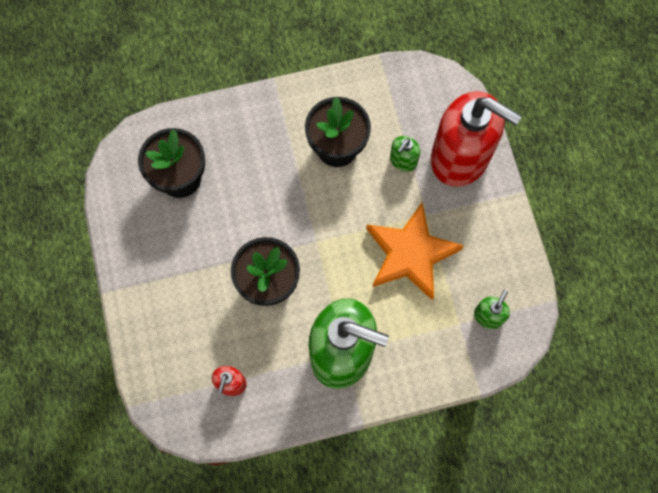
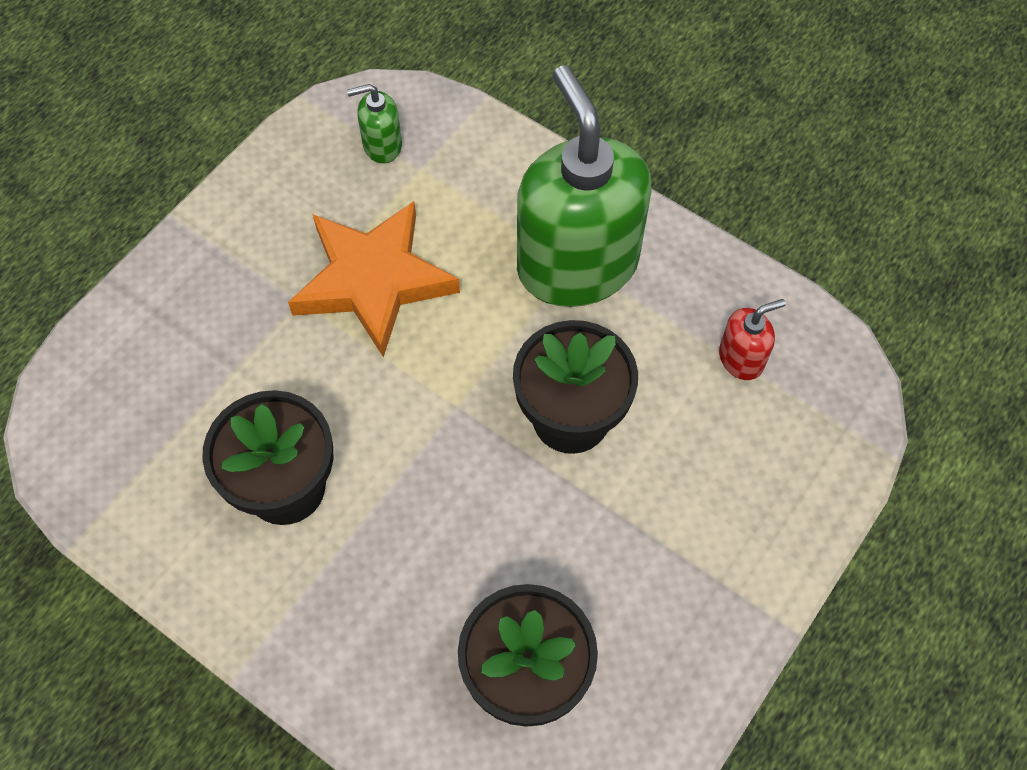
camera: 130 degrees left, 10 degrees down
green soap dispenser [390,136,420,171] -> none
red soap dispenser [431,91,522,187] -> none

